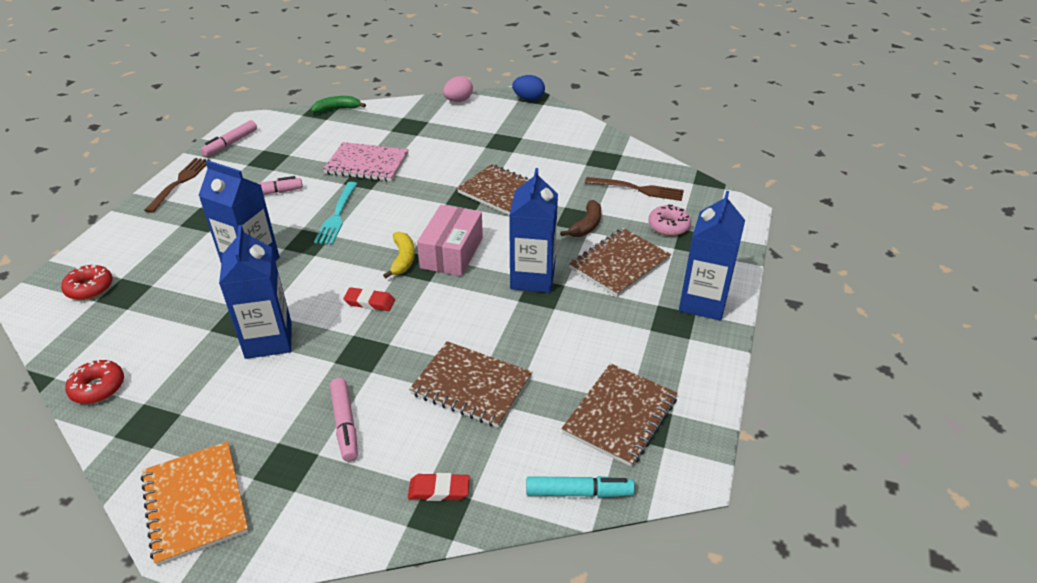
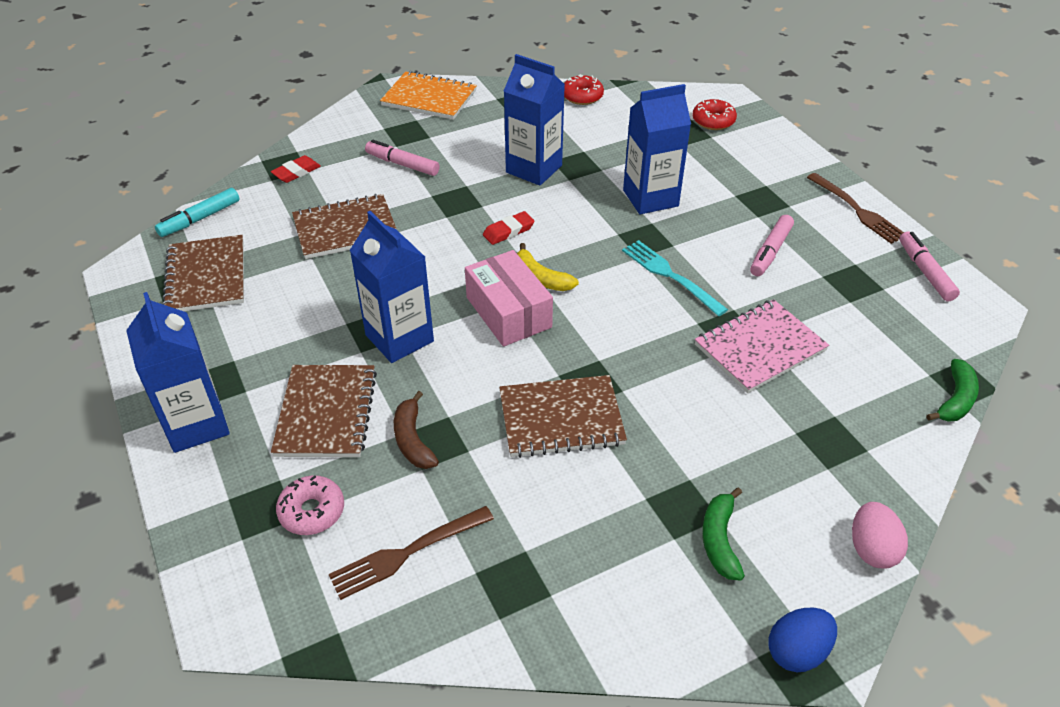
camera: 135 degrees right, 5 degrees up
none -> green banana [702,487,745,581]

